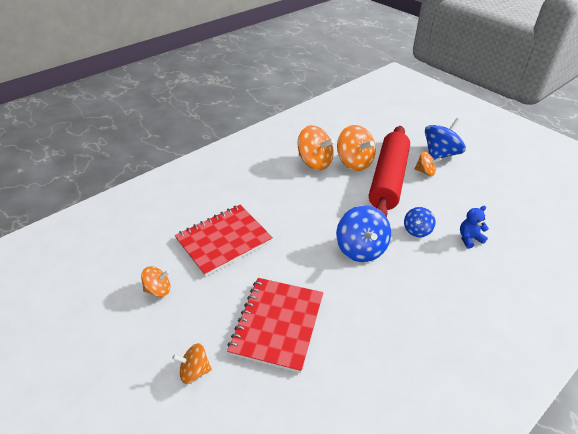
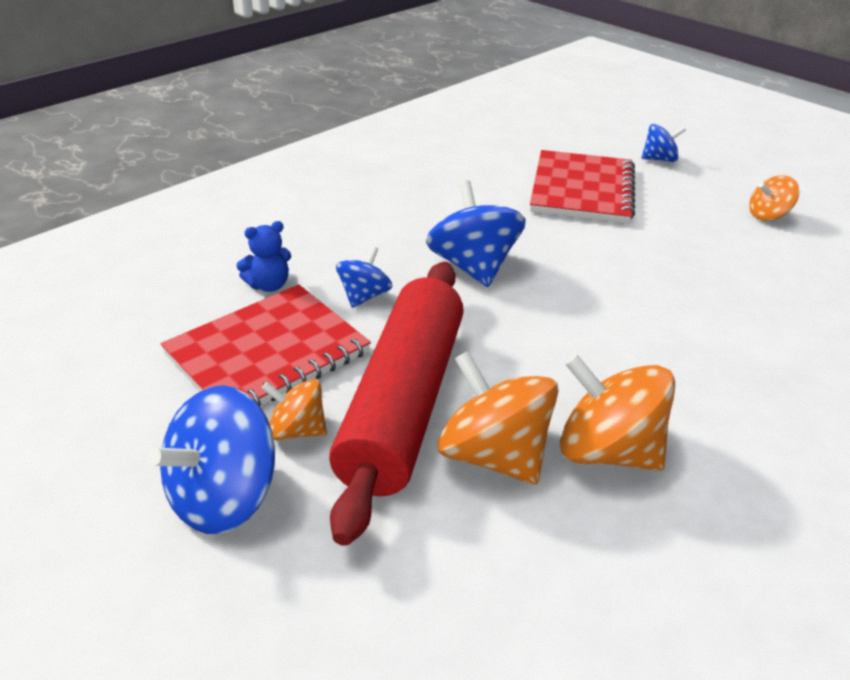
camera: 175 degrees right, 5 degrees down
orange spinning top [172,343,212,384] -> blue spinning top [641,124,686,162]
red notebook [175,205,273,277] -> red notebook moved to [161,285,371,406]

